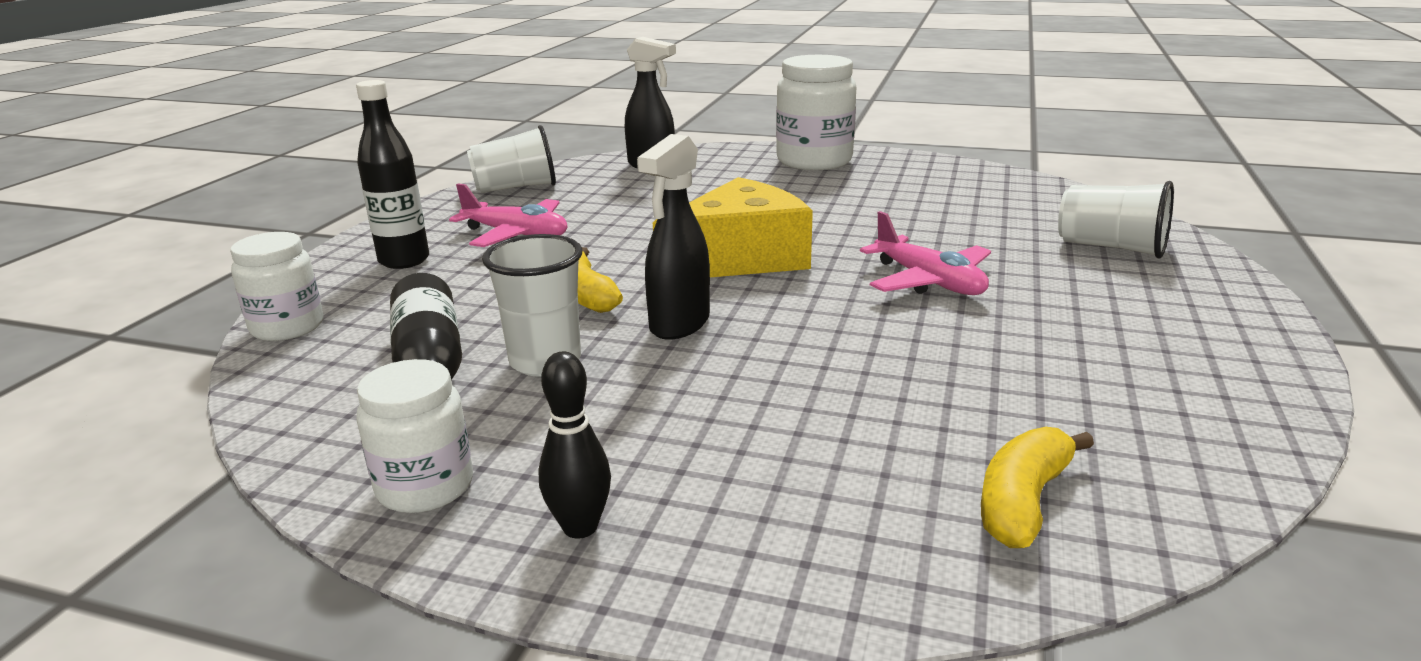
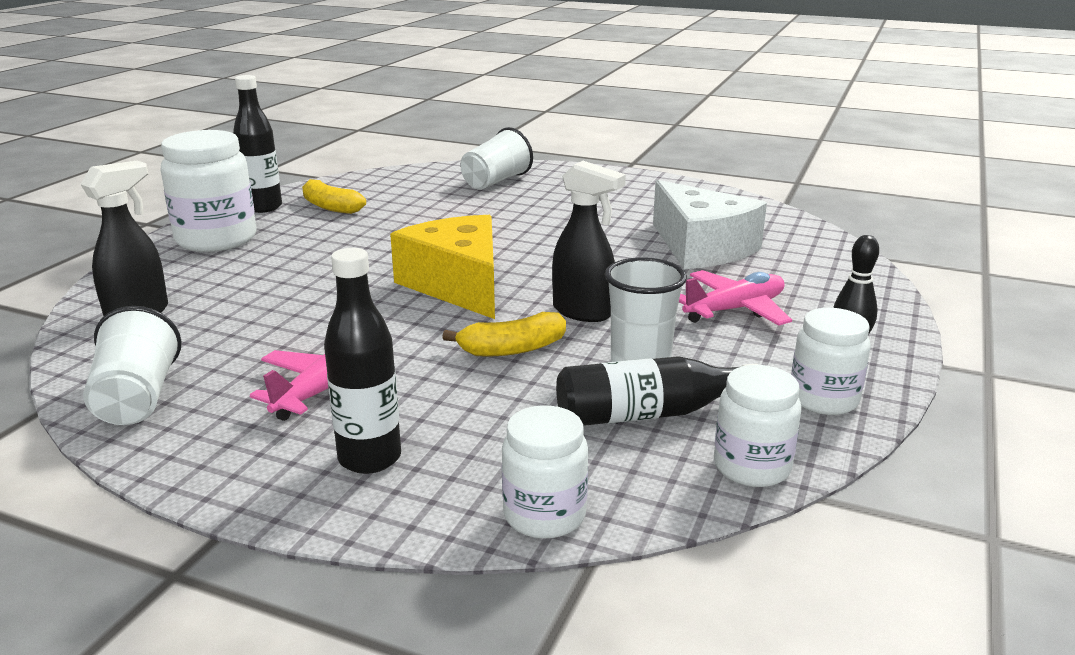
camera: 85 degrees left, 0 degrees up
pink plane [860,211,991,295] -> pink plane moved to [679,270,792,326]
yellow banana [981,427,1094,548] -> yellow banana moved to [302,179,366,214]
none -> black bottle [233,75,282,213]
none -> white cheese [653,180,767,269]
none -> white jar [714,365,801,487]

